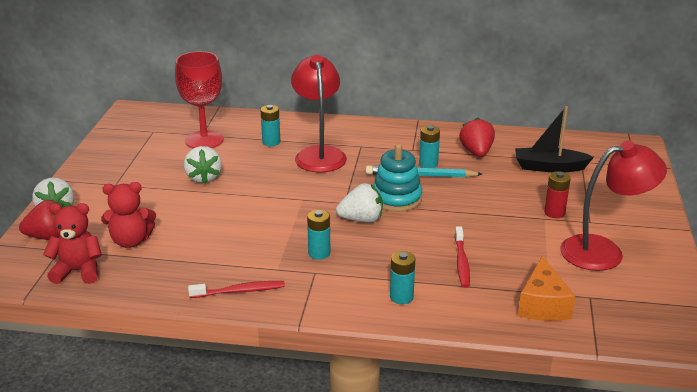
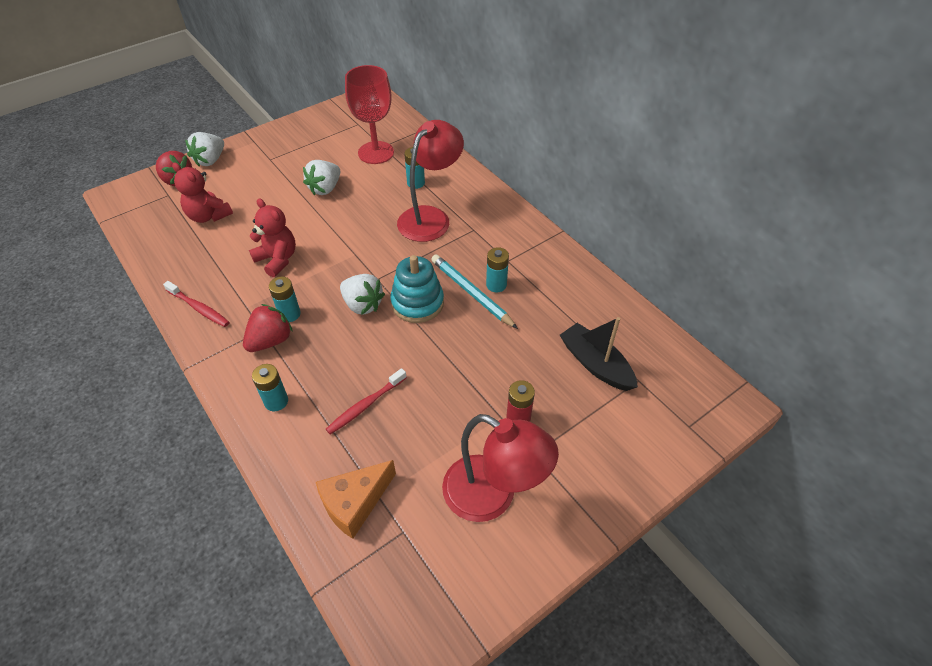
camera: 45 degrees right, 20 degrees up
red teddy bear [43,203,102,284] -> red teddy bear moved to [249,198,296,277]
red strawberry [459,117,495,157] -> red strawberry moved to [243,304,293,352]

